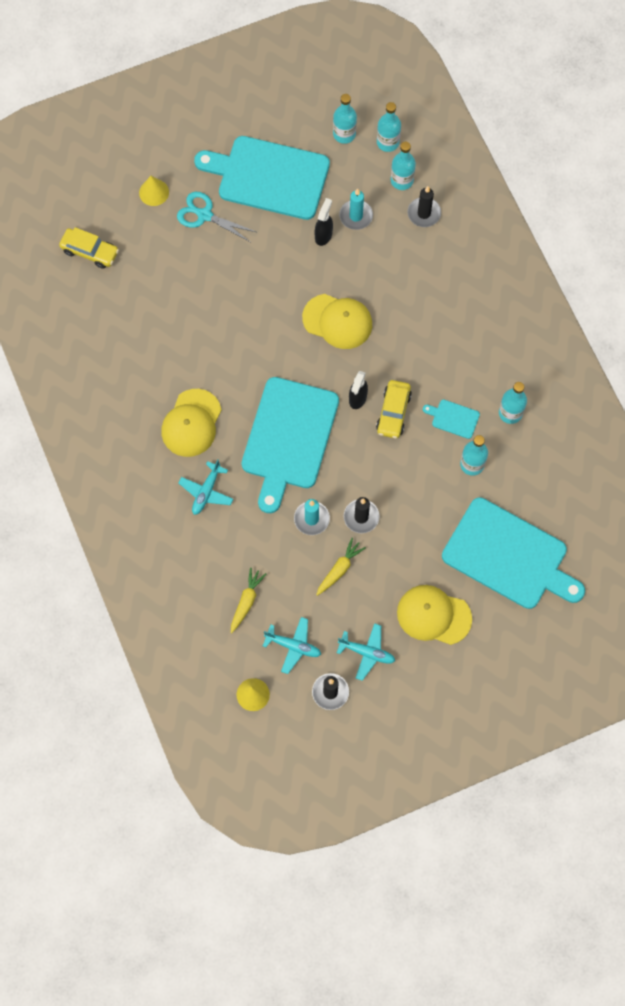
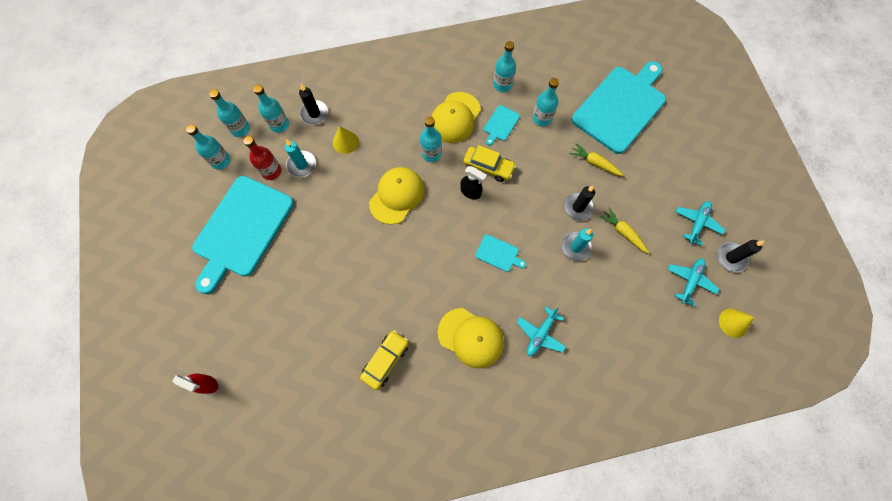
camera: 80 degrees left, 0 degrees up
yellow car [59,227,119,269] -> yellow car moved to [360,330,409,390]
yellow cone [139,176,169,206] -> yellow cone moved to [333,126,359,154]
turquoise scissors [177,192,256,242] -> none
turquoise plane [178,459,233,515] -> turquoise plane turned 90 degrees clockwise [516,306,566,356]
yellow carrot [231,568,266,633] -> yellow carrot moved to [569,143,624,176]
turquoise cutting board [242,377,339,513] -> turquoise cutting board [475,234,526,272], size x0.40
black spray bottle [315,198,333,246] -> none
yellow cap [397,585,472,645] -> yellow cap moved to [431,92,481,143]
none -> red spray bottle [173,374,218,394]
none -> red bottle [243,136,281,180]
none -> turquoise bottle [420,116,442,162]

